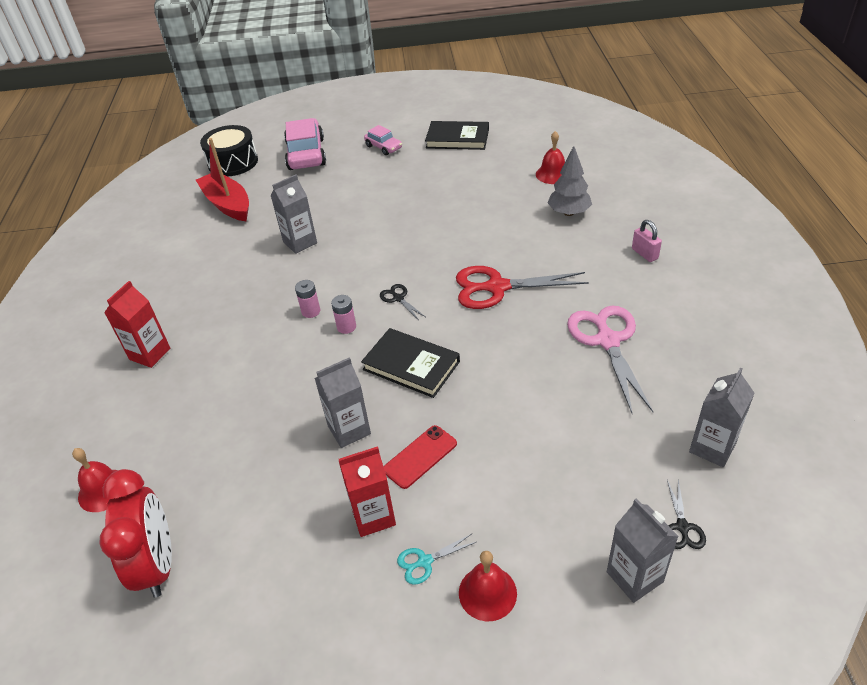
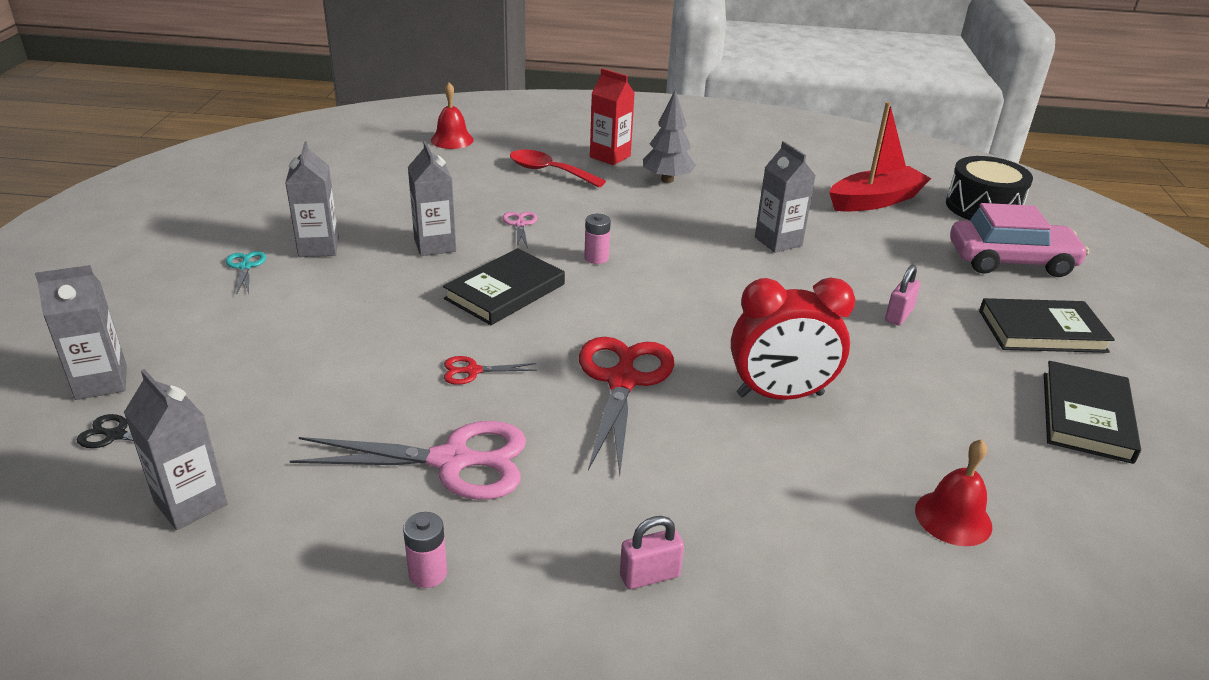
camera: 95 degrees right, 10 degrees down
red clock [100,469,172,598] -> red clock moved to [731,277,855,400]
pink battery [295,280,320,318] -> pink battery moved to [403,512,447,588]
red carton [339,446,396,537] -> grey carton [285,142,339,257]
pink car [364,125,402,155] -> black book [979,298,1115,353]
black scissors [380,284,425,320] -> none
red phone [383,425,457,489] -> none
red bell [459,551,517,621] -> none
grey tree [548,146,592,216] -> grey tree moved to [643,90,696,183]
none -> red scissors [444,356,537,385]
none -> pink scissors [502,212,537,248]
none -> red spoon [510,150,606,188]
none -> pink padlock [885,265,920,326]

